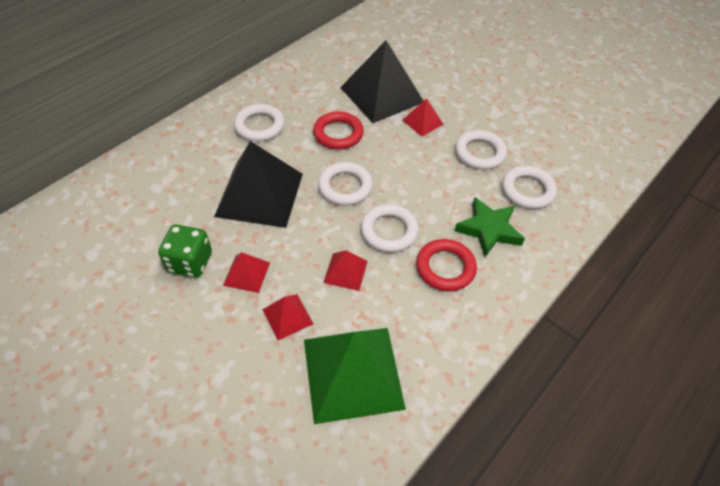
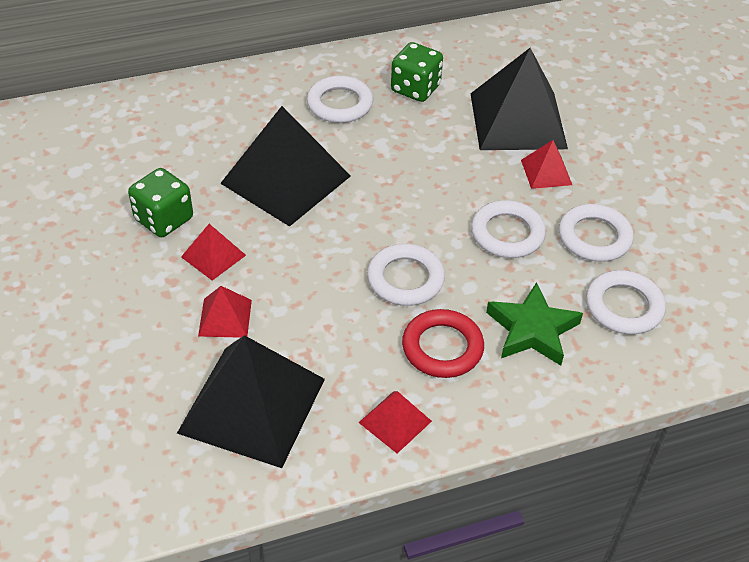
camera: 30 degrees right, 5 degrees down
green pyramid [304,328,406,424] -> black pyramid [177,335,325,468]
red ring [313,111,364,150] -> none
white ring [318,162,373,205] -> white ring moved to [471,200,546,258]
red pyramid [323,250,368,291] -> red pyramid moved to [358,391,432,454]
none -> green dice [391,42,443,102]

